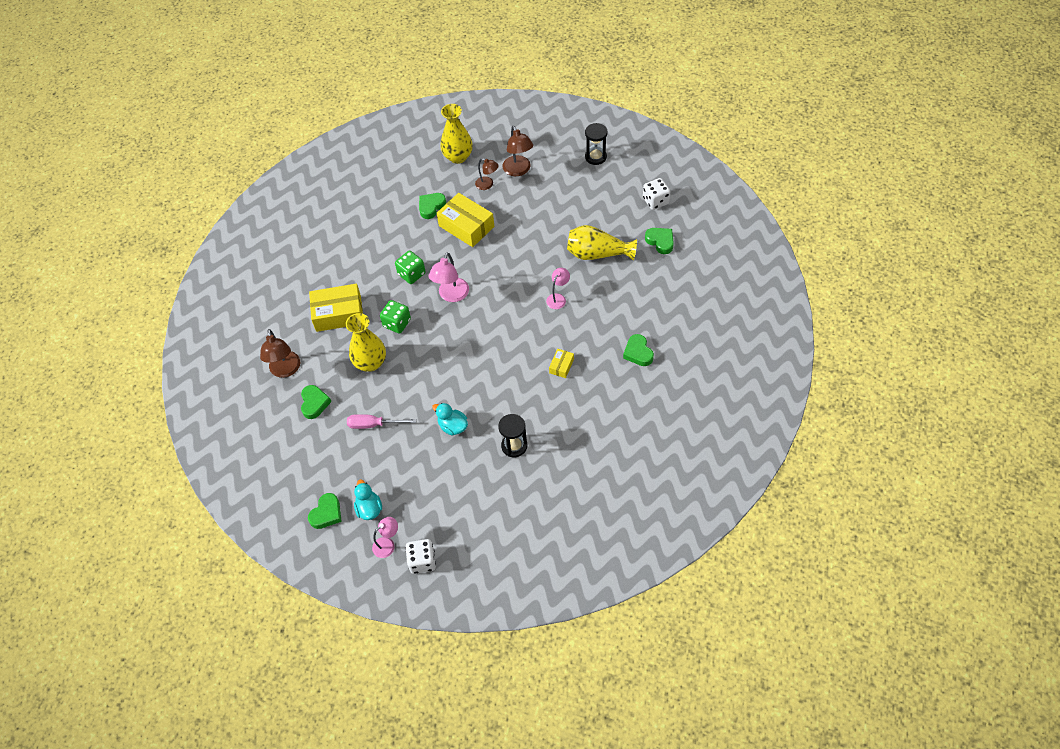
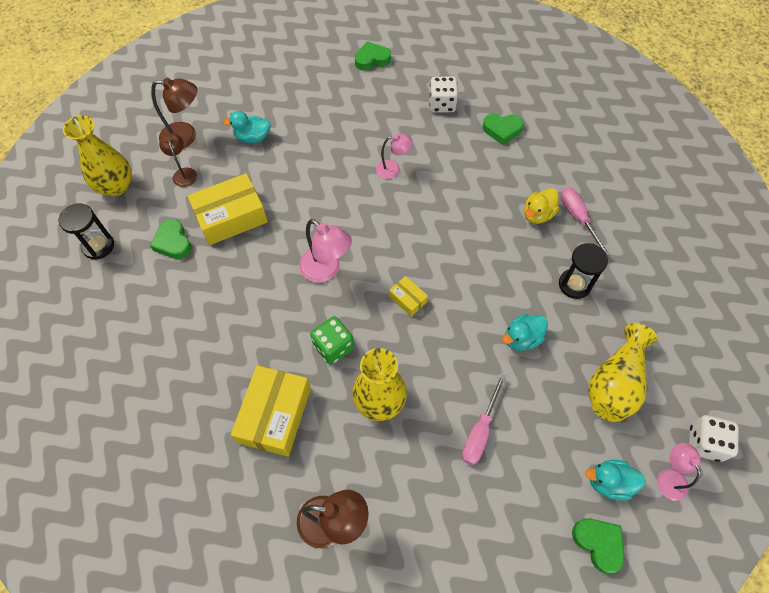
camera: 70 degrees left, 5 degrees up
green heart [301,385,331,419] -> none
green dice [395,251,426,284] -> none
brown lamp [475,158,499,190] -> brown lamp turned 75 degrees counterclockwise [159,133,197,187]
pink lamp [546,268,570,309] -> pink lamp turned 120 degrees clockwise [376,133,413,179]
yellow box [549,349,574,378] -> yellow box moved to [389,276,428,316]
yellow vase [567,225,637,261] -> yellow vase moved to [588,323,657,422]
black hourglass [585,123,608,165] -> black hourglass moved to [59,203,114,260]
white dice [643,178,671,210] -> white dice moved to [429,77,458,113]
none -> turquoise duck [223,111,271,143]
none -> yellow duck [524,188,559,224]
none -> pink screwdriver [560,187,610,256]

